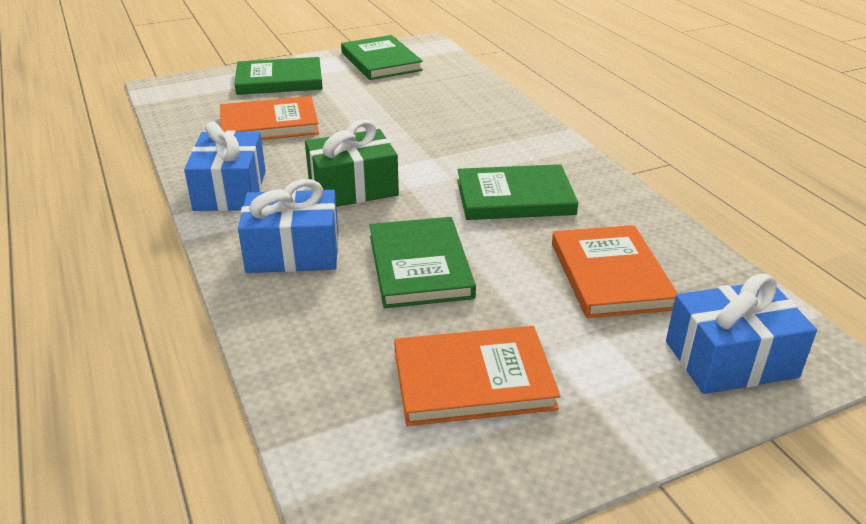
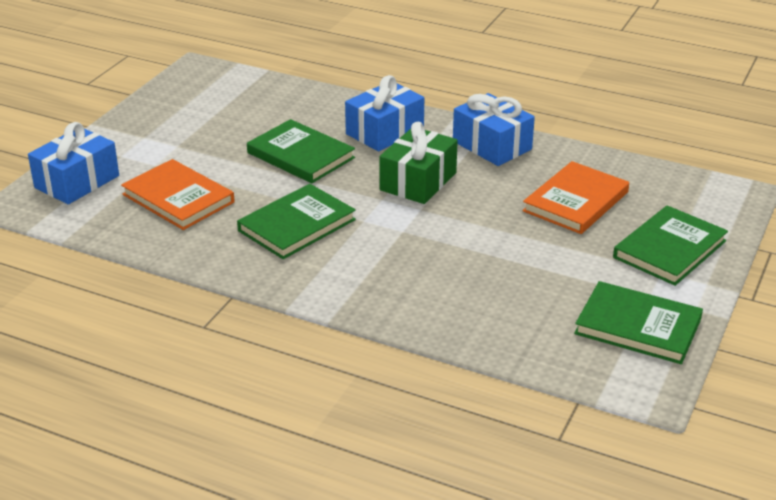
camera: 140 degrees right, 0 degrees up
orange book [394,326,561,426] -> none

